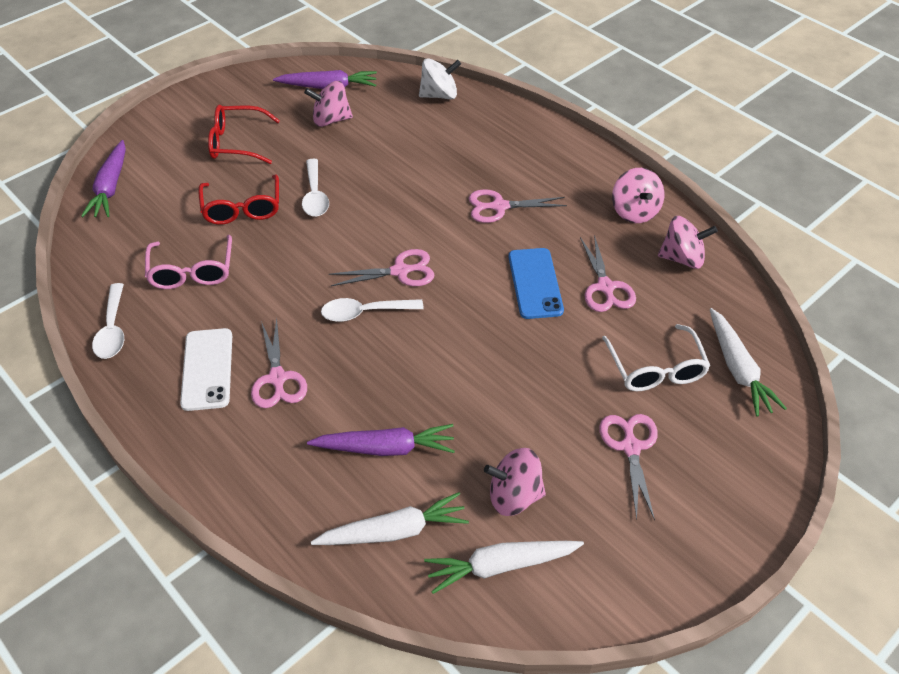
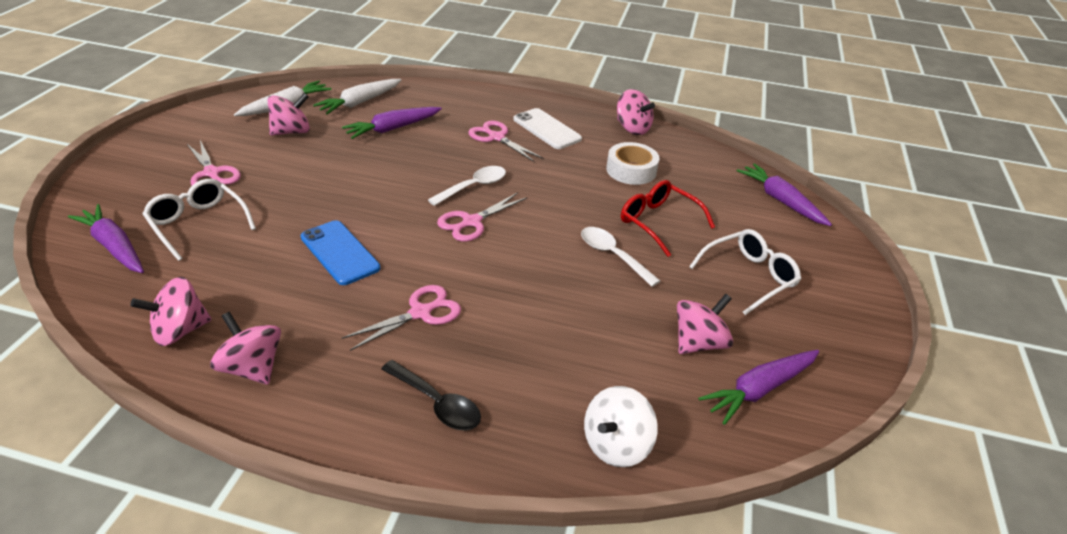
camera: 145 degrees right, 10 degrees down
white spoon [92,283,124,359] -> pink spinning top [617,89,655,135]
pink glasses [145,235,232,289] -> white tape [606,142,660,185]
red glasses [208,105,280,164] -> white glasses [689,229,801,315]
pink scissors [580,235,636,312] -> none
white carrot [710,308,787,417] -> purple carrot [68,204,144,273]
none -> black spoon [381,360,481,431]

